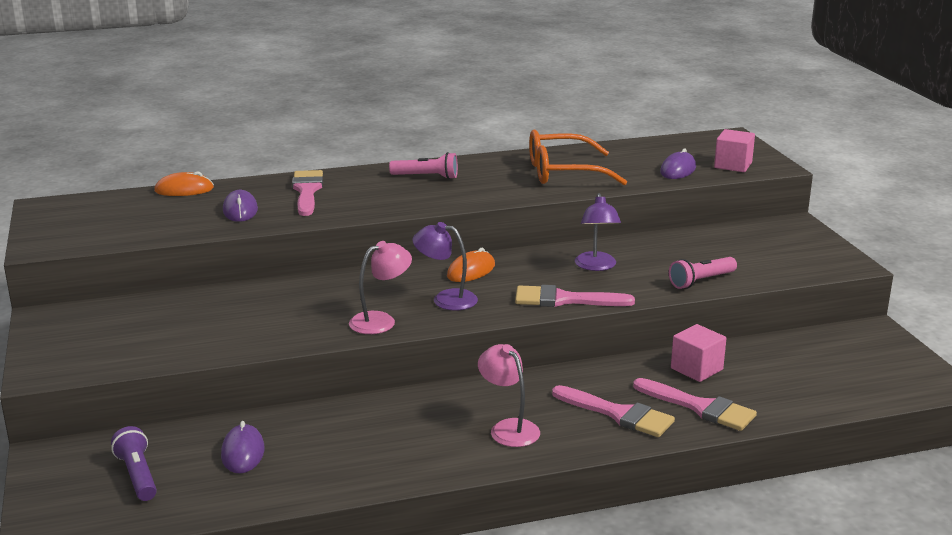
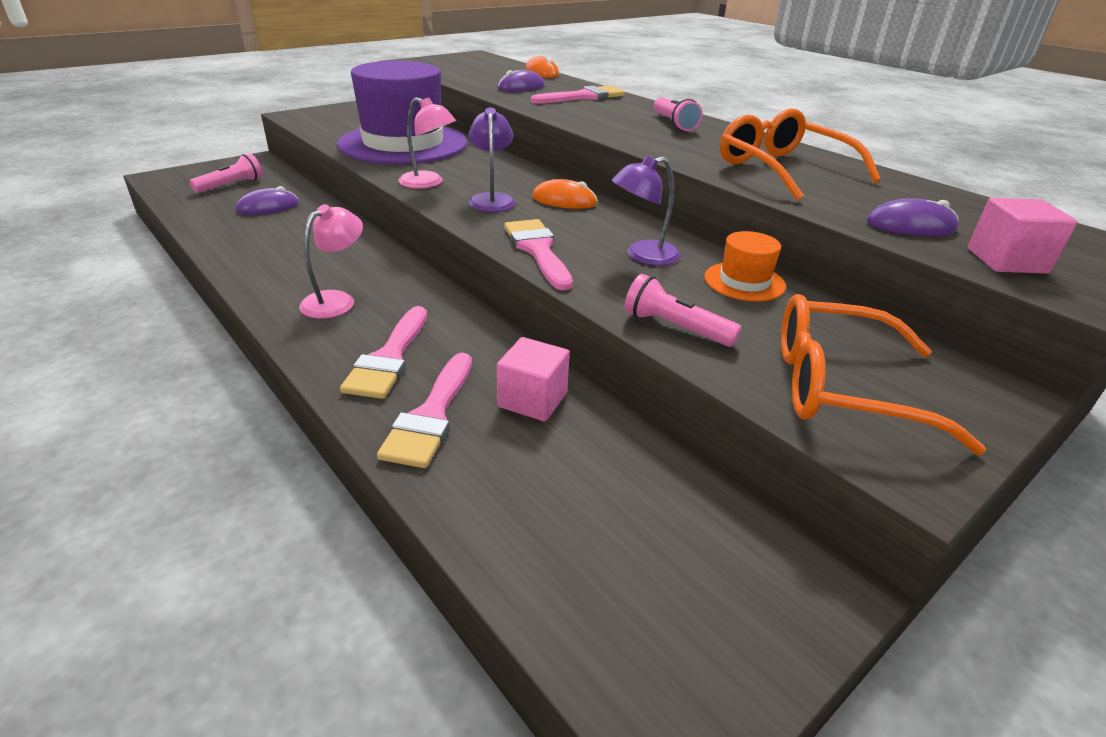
camera: 65 degrees right, 10 degrees up
purple flashlight [111,426,157,501] -> pink flashlight [190,153,262,193]
none -> purple hat [337,61,467,164]
none -> orange hat [704,231,786,301]
none -> orange glasses [781,294,986,455]

